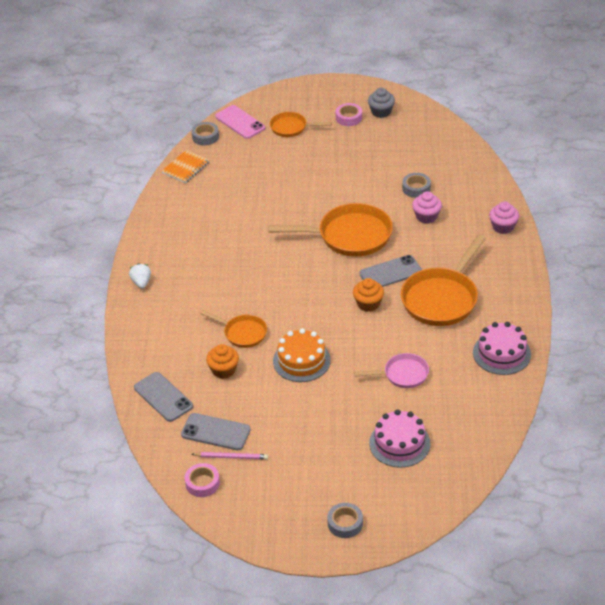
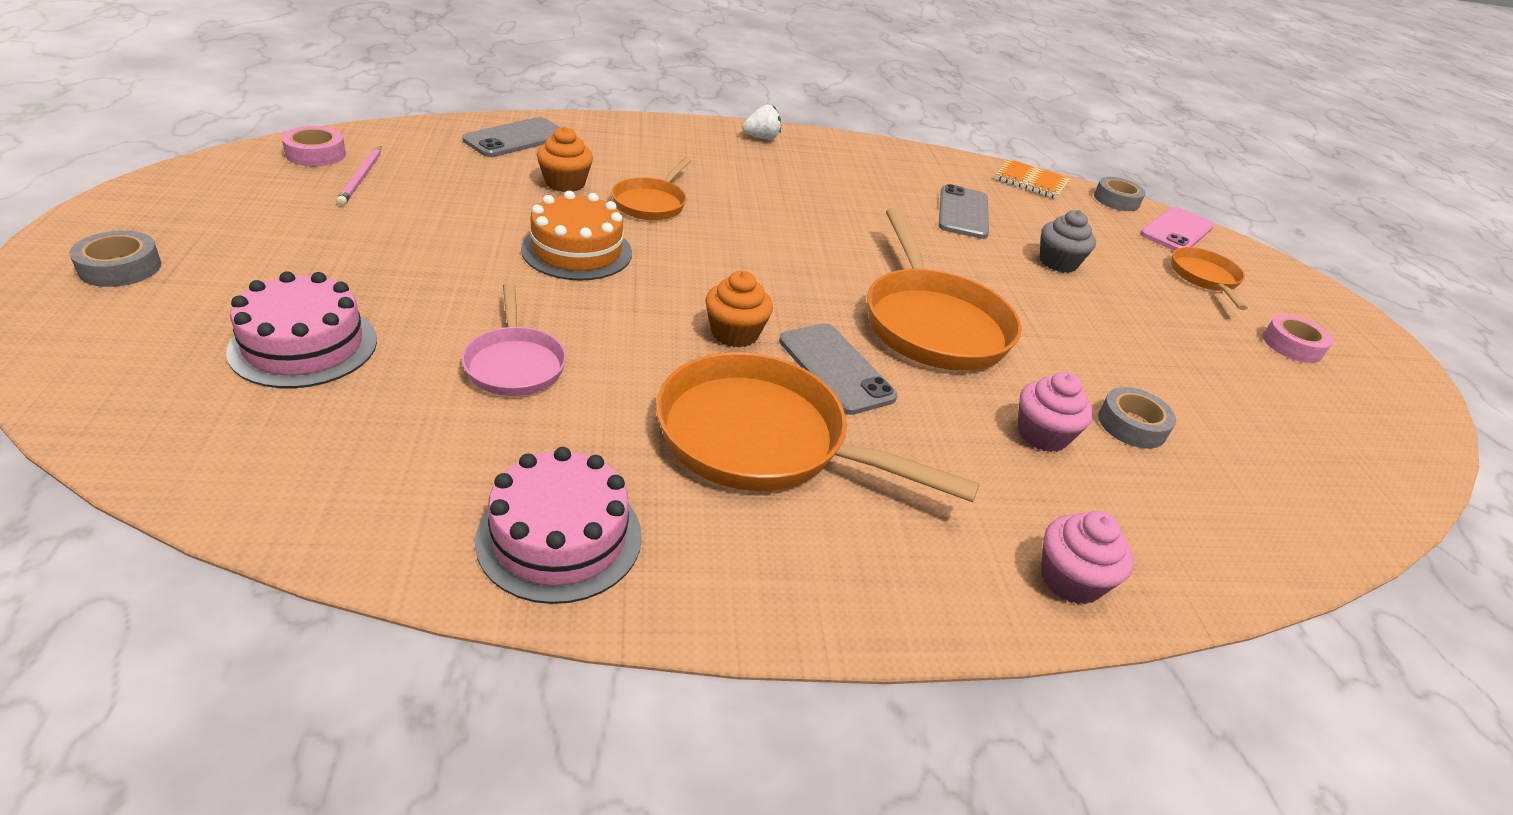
camera: 75 degrees right, 5 degrees down
grey phone [181,413,251,450] -> grey phone moved to [939,184,989,239]
grey cupcake [368,88,395,118] -> grey cupcake moved to [1040,210,1096,273]

